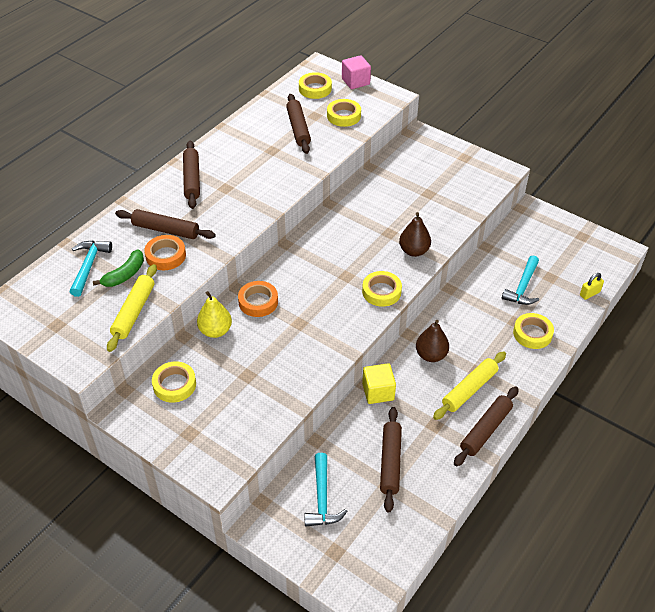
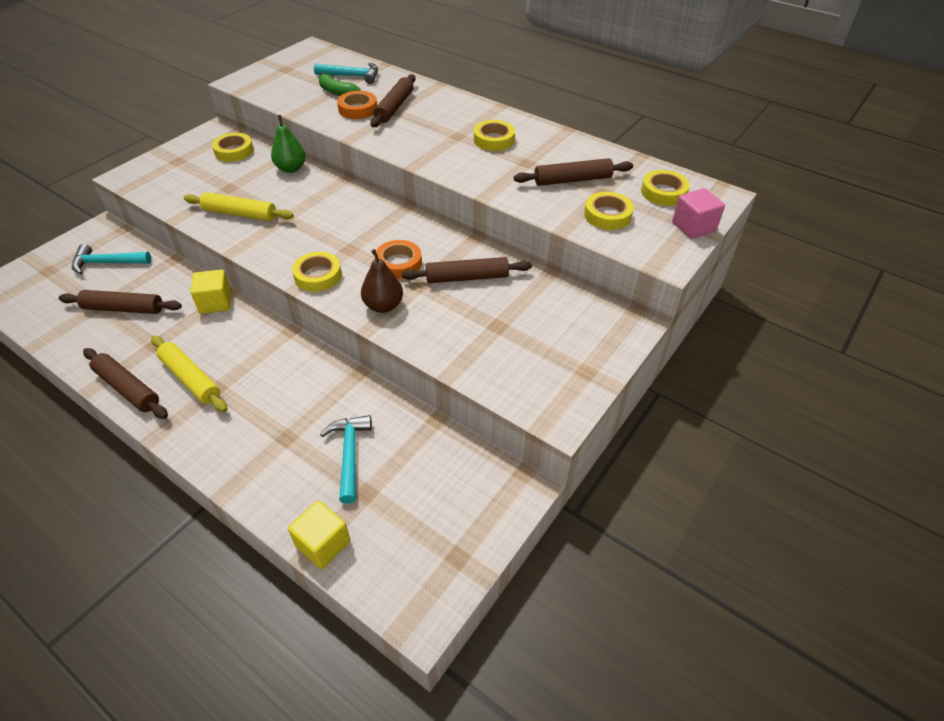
camera: 90 degrees right, 0 degrees up
yellow rolling pin [107,264,157,352] -> yellow rolling pin moved to [184,192,293,221]
brown rolling pin [183,141,200,209] -> brown rolling pin moved to [402,257,532,283]
yellow pear [197,291,232,338] -> green pear [271,115,306,173]
orange tape [238,281,278,317] -> orange tape moved to [376,240,422,279]
brown pear [416,320,449,362] -> none
turquoise hammer [502,255,539,305] -> turquoise hammer turned 60 degrees clockwise [320,415,372,504]
yellow tape [513,313,554,349] -> yellow tape moved to [474,120,515,151]
yellow padlock [580,273,604,300] -> yellow cube [288,500,351,569]

